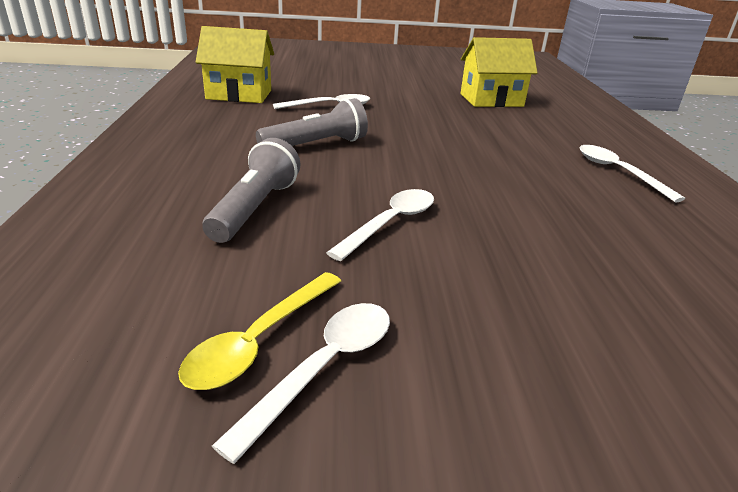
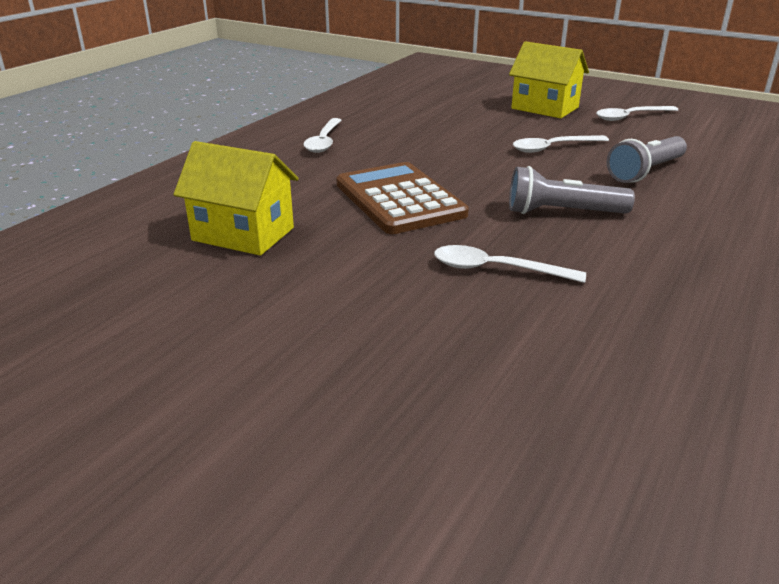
camera: 145 degrees left, 0 degrees up
yellow spoon [178,272,341,390] -> none
yellow house [196,26,274,103] -> yellow house moved to [509,41,589,118]
none -> brown calculator [336,162,469,234]

